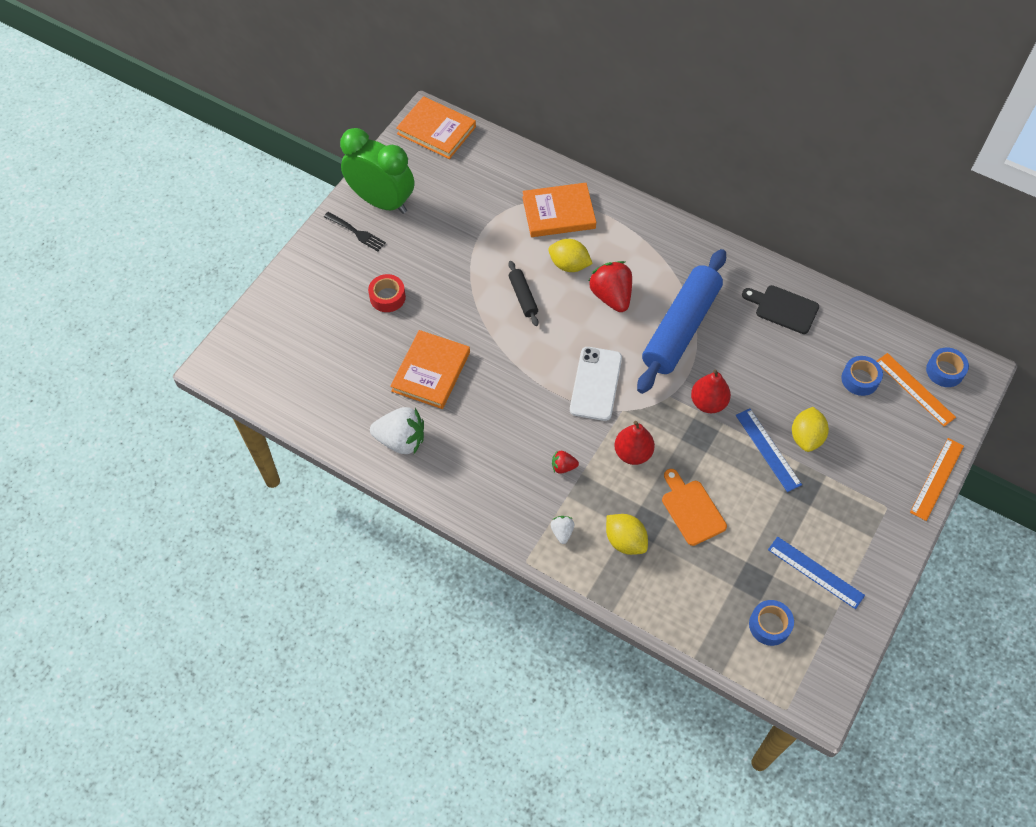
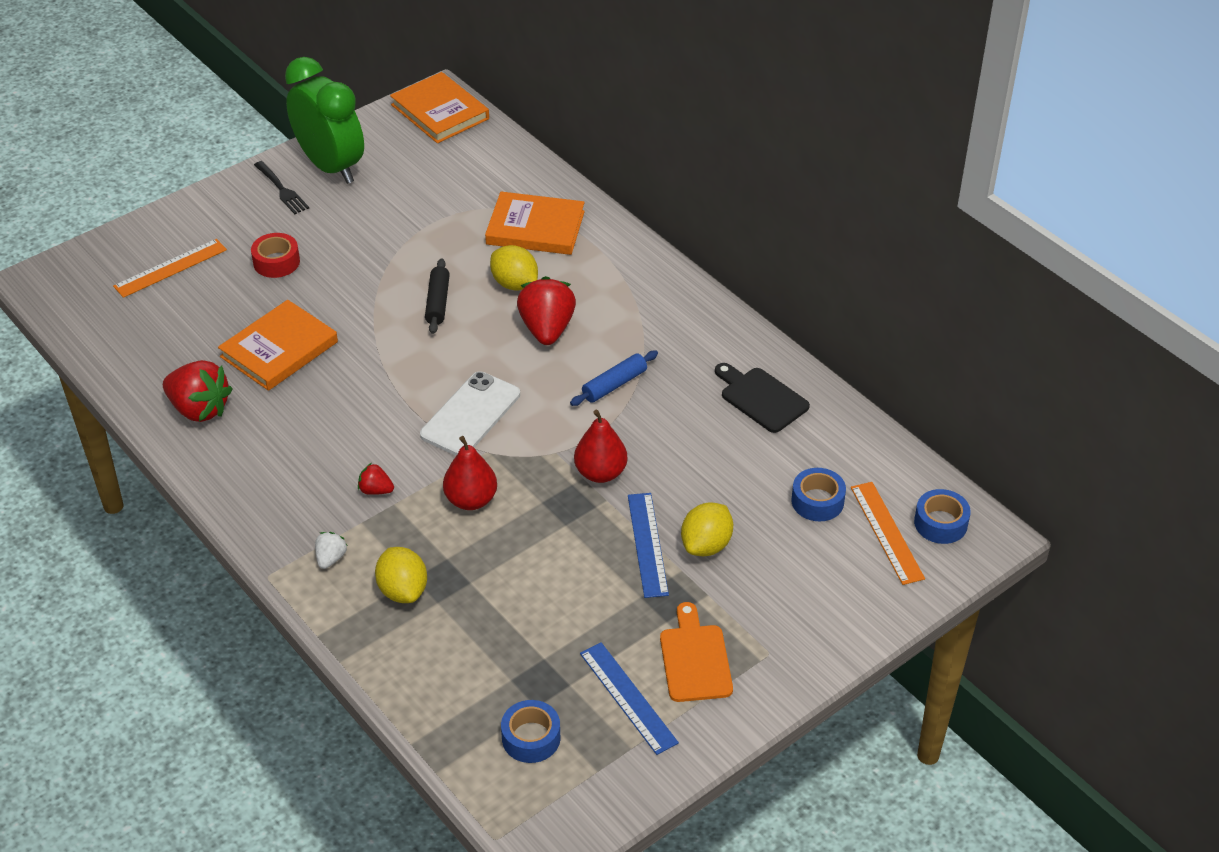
camera: 20 degrees right, 15 degrees down
white strawberry [370,407,424,454] -> red strawberry [163,360,232,422]
blue rolling pin [637,249,726,394] -> blue rolling pin [570,351,658,406], size x0.44
orange cutting board [662,469,727,546] -> orange cutting board moved to [660,602,733,702]
orange ruler [910,438,964,521] -> orange ruler moved to [113,239,227,298]

